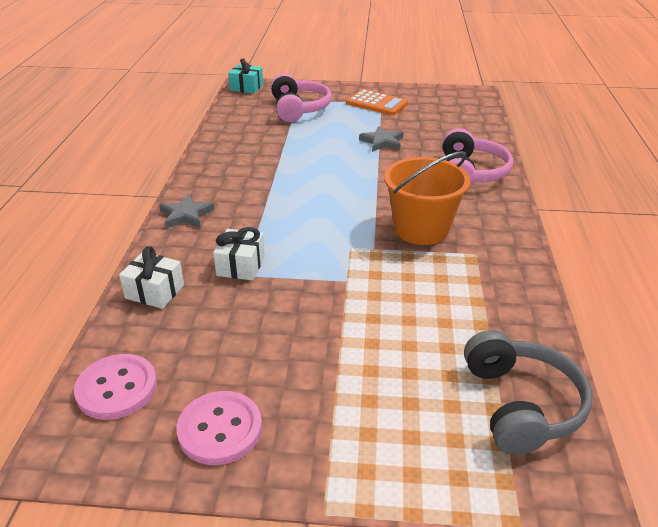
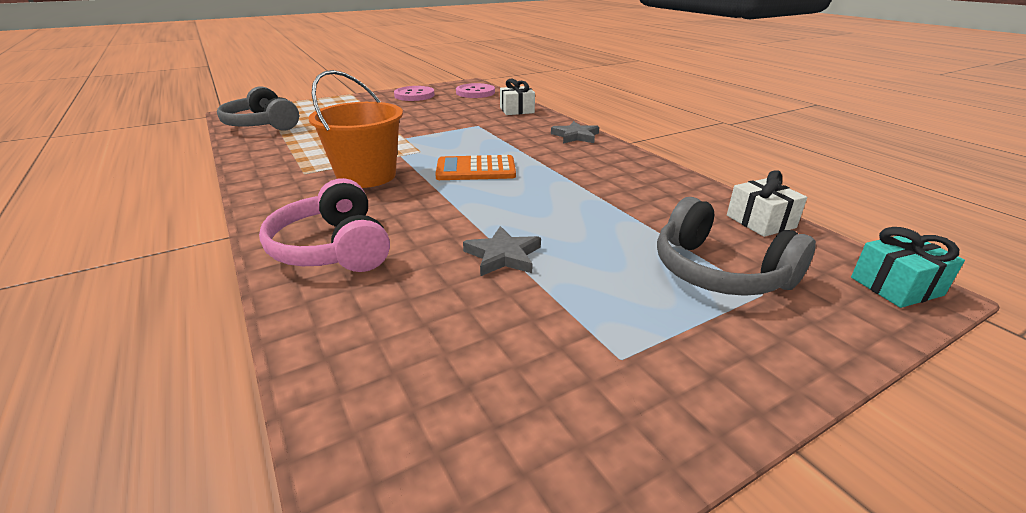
camera: 145 degrees right, 5 degrees down
white gift [213,227,265,281] -> white gift moved to [727,171,807,237]
pink headphones [271,73,331,122] -> grey headphones [657,197,816,296]
orange calculator [346,89,408,115] -> orange calculator moved to [435,155,516,180]

